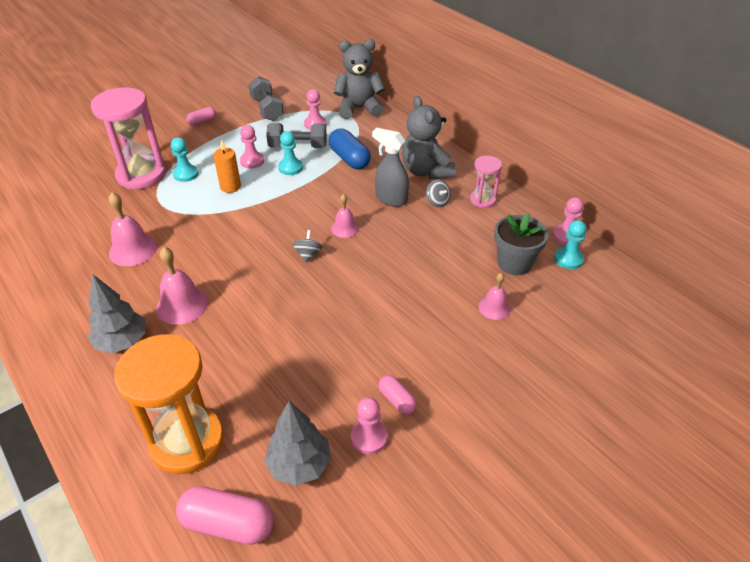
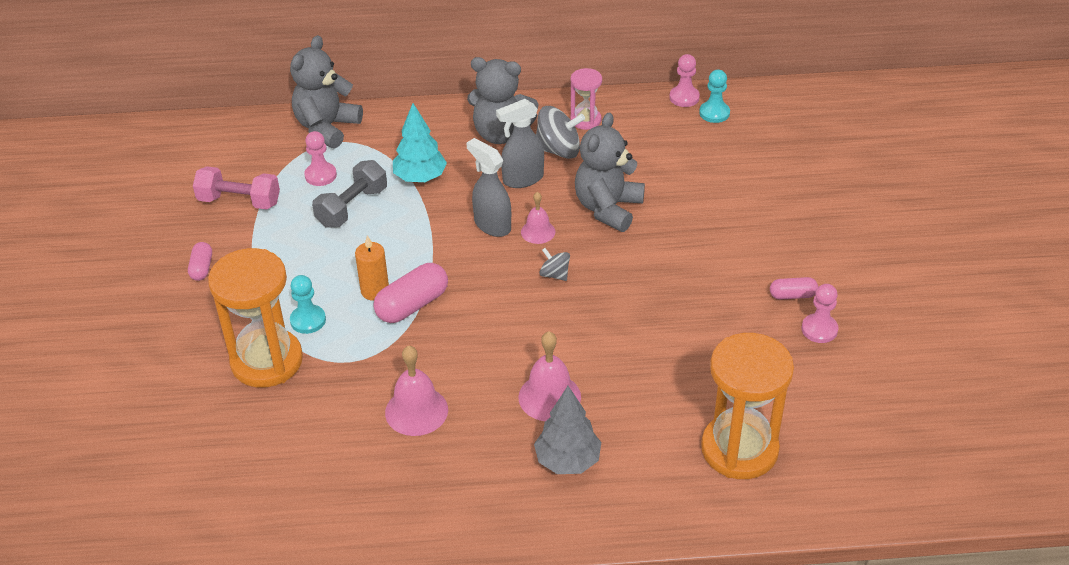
camera: 55 degrees left, 0 degrees up
pink hourglass [91,87,166,189] -> orange hourglass [208,248,303,388]
pink capsule [176,486,274,545] -> pink capsule moved to [373,263,448,323]
pink pawn [240,125,264,169] -> none
grey dumbbell [249,76,284,121] -> pink dumbbell [193,166,280,210]
grey tree [264,401,331,486] -> none
turquoise pawn [278,131,303,175] -> none
blue capsule [329,128,371,169] -> turquoise tree [393,103,447,182]
grey spinning top [426,180,451,207] -> grey spinning top [536,106,585,159], size x1.78
pink bell [478,273,511,320] -> none
grey flower pot [494,213,549,275] -> none
none -> grey spray bottle [467,138,511,237]
none -> grey teddy bear [575,113,645,232]

